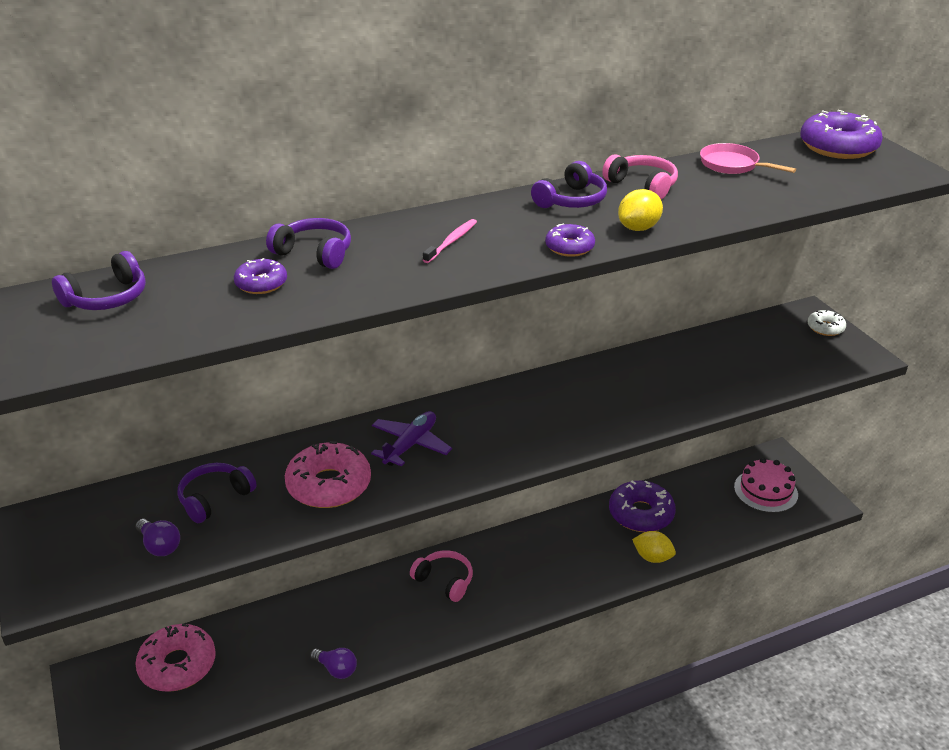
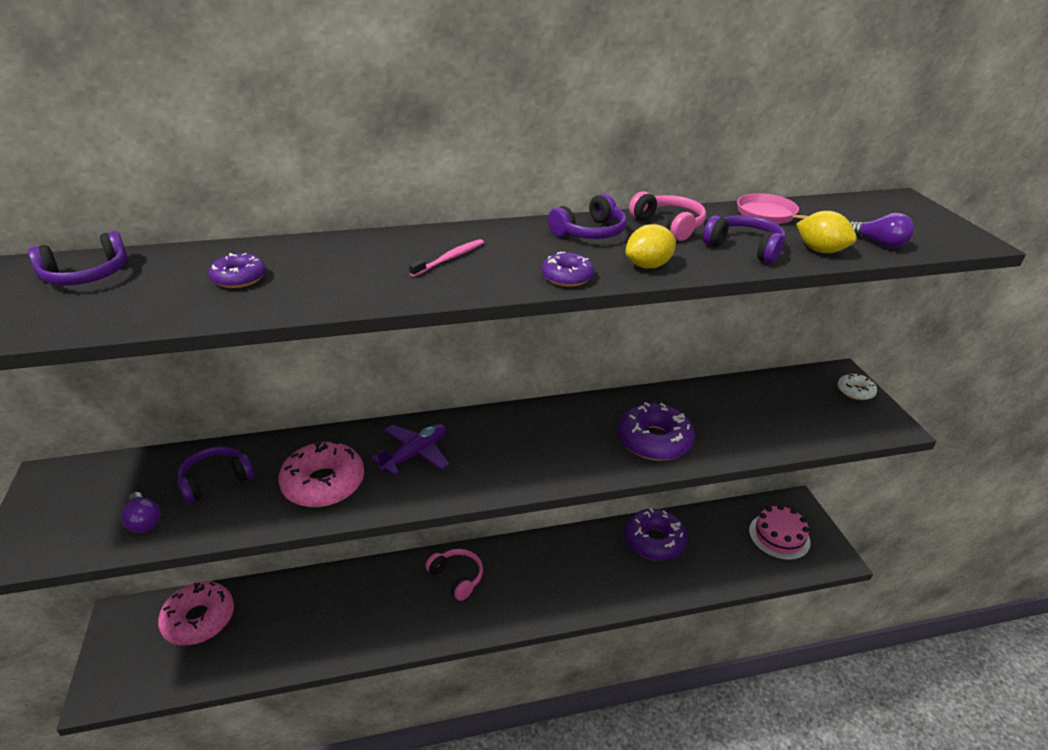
camera: 10 degrees right, 0 degrees up
purple headphones [266,218,351,269] -> purple headphones moved to [703,215,786,264]
purple light bulb [310,648,357,679] -> purple light bulb moved to [850,213,914,248]
yellow lemon [632,531,676,563] -> yellow lemon moved to [796,211,857,253]
purple donut [800,110,883,159] -> purple donut moved to [618,402,695,461]

